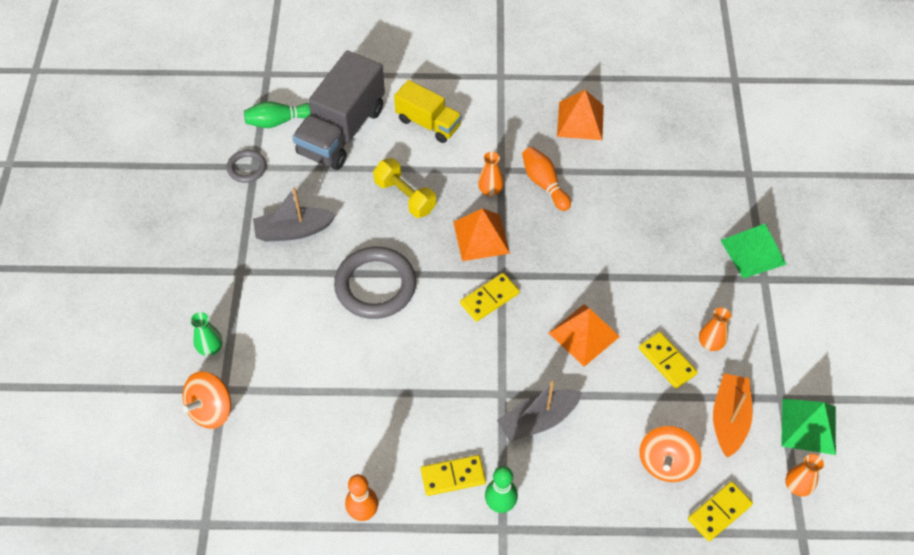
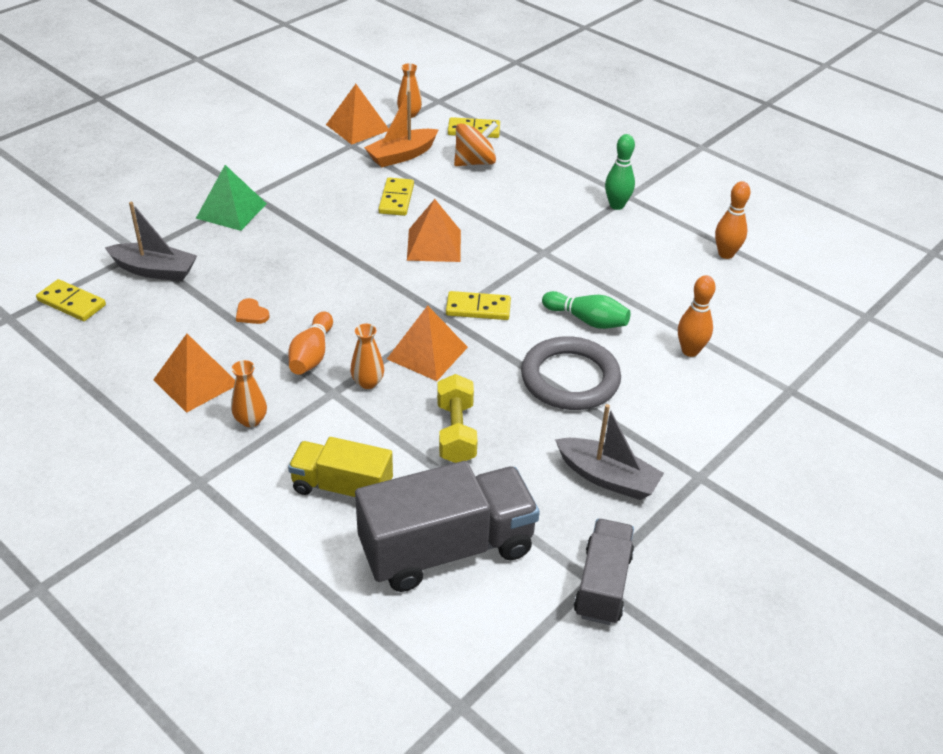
camera: 140 degrees left, 15 degrees down
orange spinning top [183,371,231,429] -> none
green vase [190,312,223,356] -> none
grey ring [227,150,266,183] -> grey truck [574,519,634,625]
green bowling pin [244,101,311,128] -> green bowling pin moved to [542,291,631,329]
yellow truck [394,80,462,143] -> yellow truck turned 60 degrees counterclockwise [288,437,393,501]
yellow domino [421,455,486,496] -> yellow domino moved to [36,279,106,321]
grey boat [497,380,582,442] -> grey boat moved to [105,202,197,281]
orange vase [699,307,731,351] -> orange vase moved to [231,360,267,427]
green pyramid [781,398,836,455] -> orange pyramid [326,84,389,145]
none -> orange heart [236,298,269,324]
none -> orange bowling pin [678,275,716,357]

